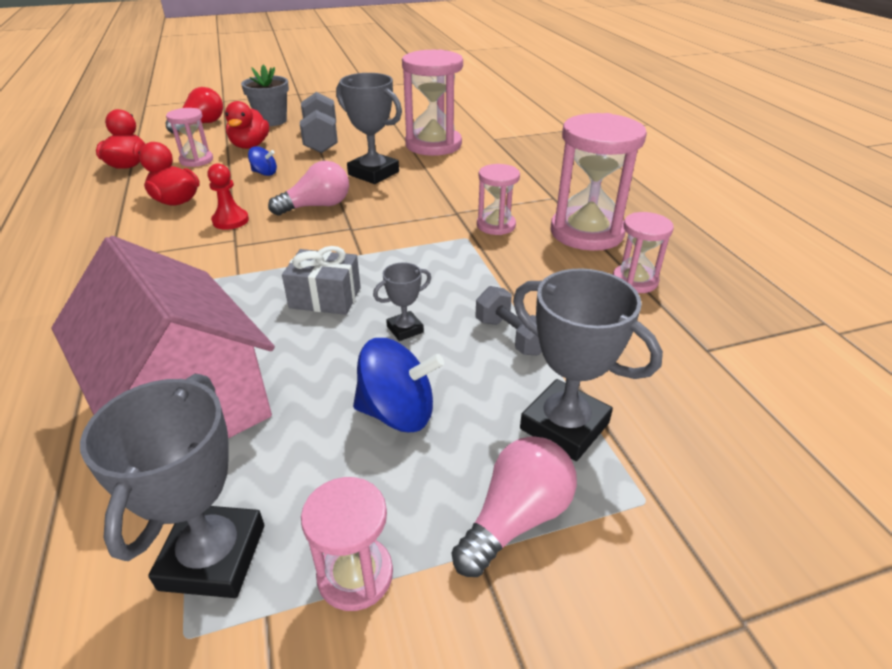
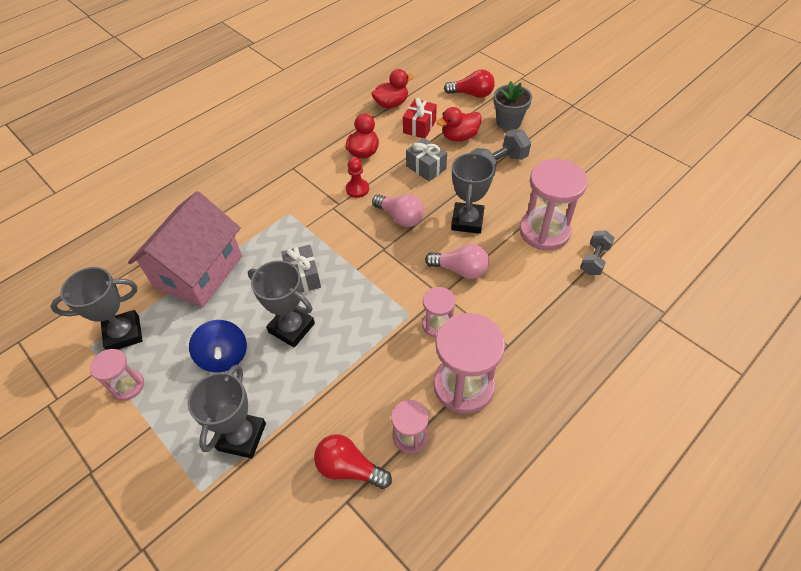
camera: 65 degrees right, 15 degrees up
pink hourglass [166,108,213,167] -> red gift [403,98,437,138]
blue spinning top [248,146,277,176] -> grey gift [406,138,447,181]
grey trophy [373,262,431,341] -> grey trophy [248,260,315,348], size x1.96
pink light bulb [452,436,577,577] -> pink light bulb moved to [425,244,489,279]
grey dumbbell [476,286,542,355] -> grey dumbbell moved to [580,230,614,275]
none -> red light bulb [314,434,392,489]

